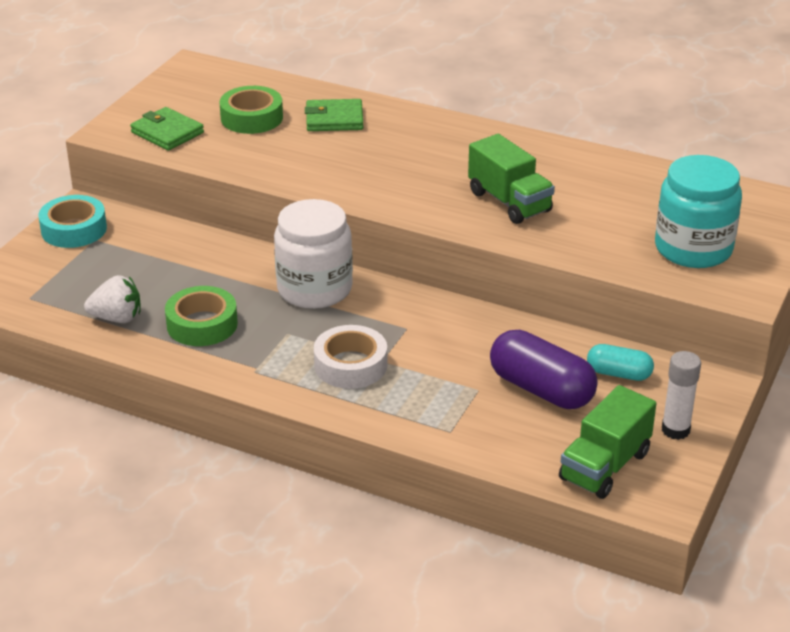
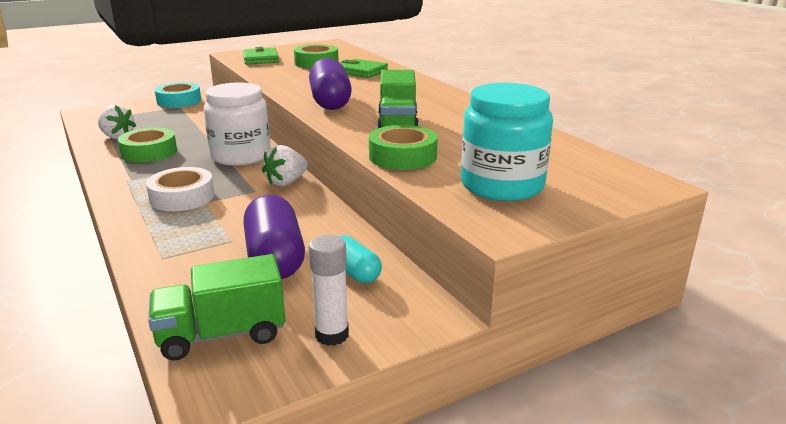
camera: 35 degrees right, 10 degrees down
none -> white strawberry [262,145,308,186]
none -> purple capsule [309,58,352,110]
none -> green tape [369,125,438,170]

